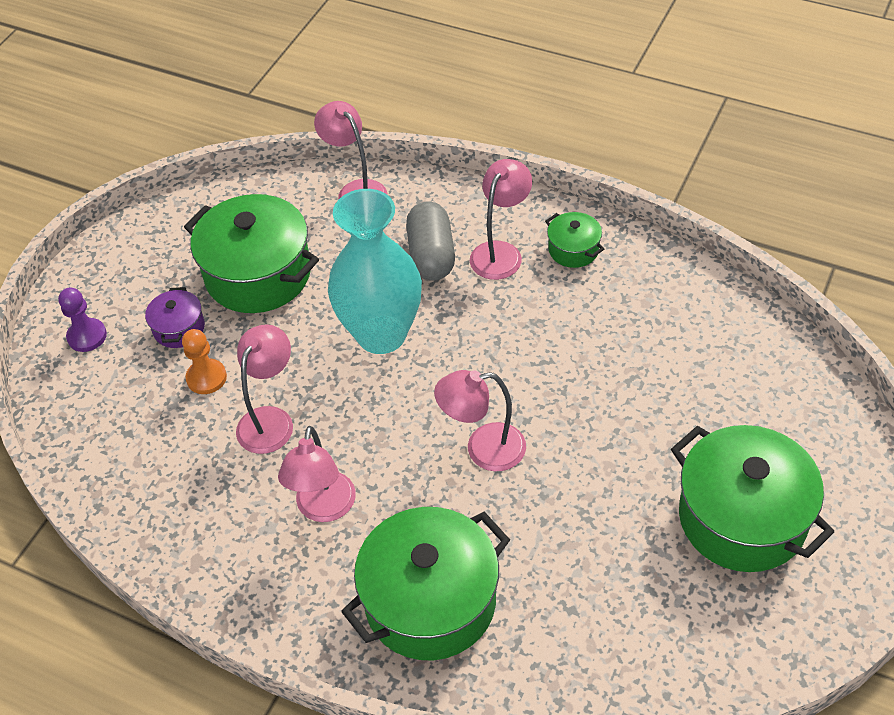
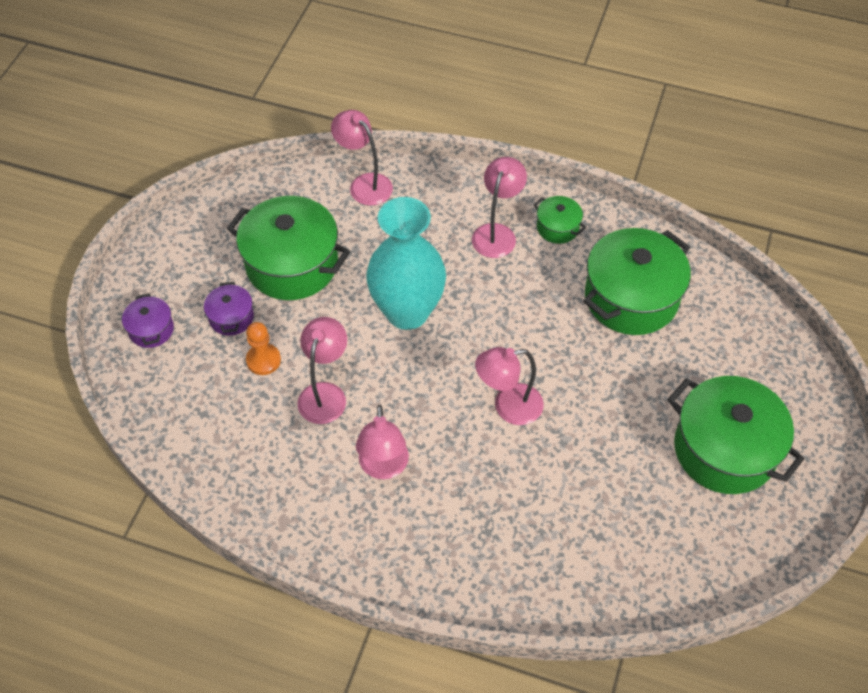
camera: 10 degrees left, 5 degrees up
purple pawn [58,288,107,352] -> purple pot [122,293,174,348]
green pot [341,507,510,660] -> green pot moved to [583,228,691,335]
grey capsule [406,202,455,280] -> none

